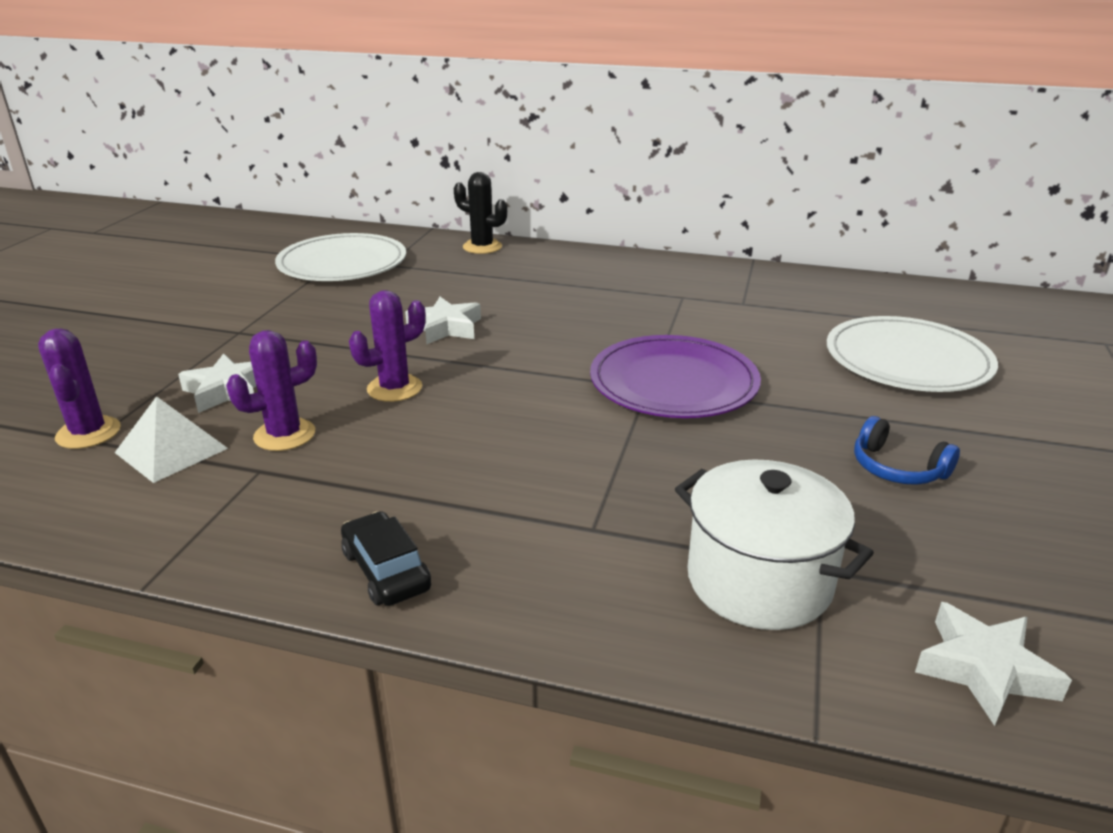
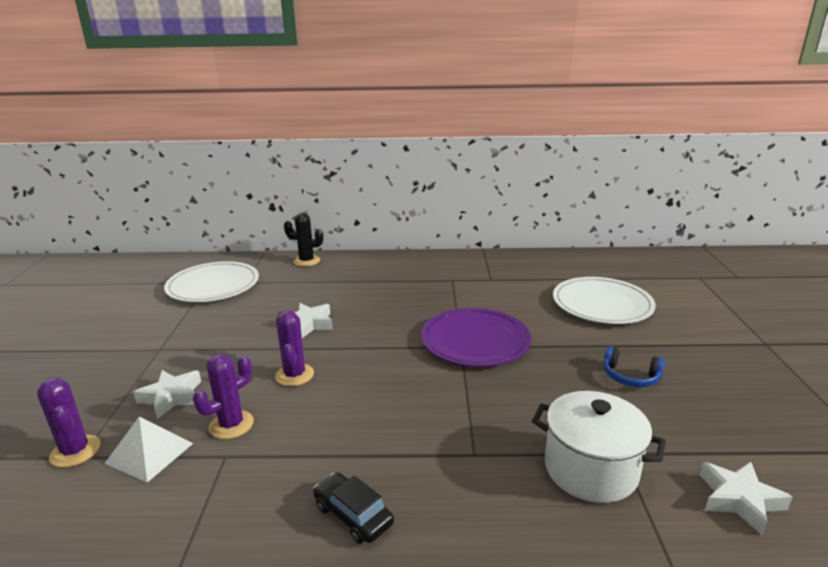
camera: 15 degrees left, 5 degrees down
purple cactus [349,290,426,402] -> purple cactus turned 45 degrees counterclockwise [275,310,314,386]

